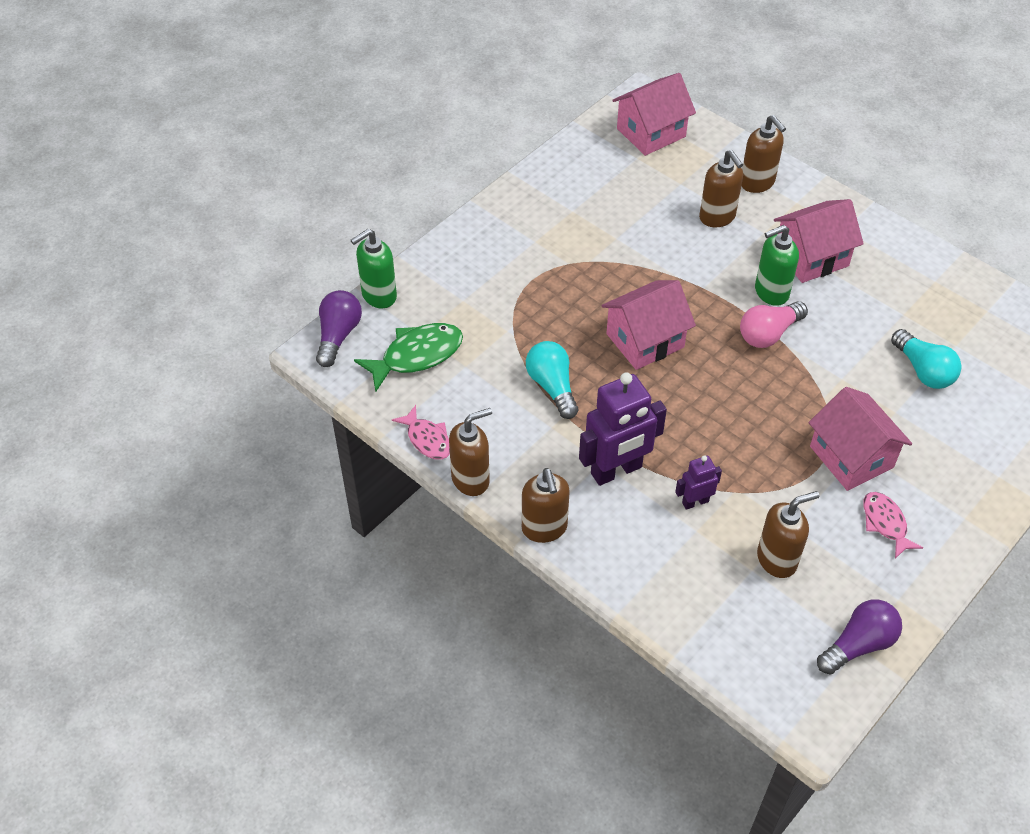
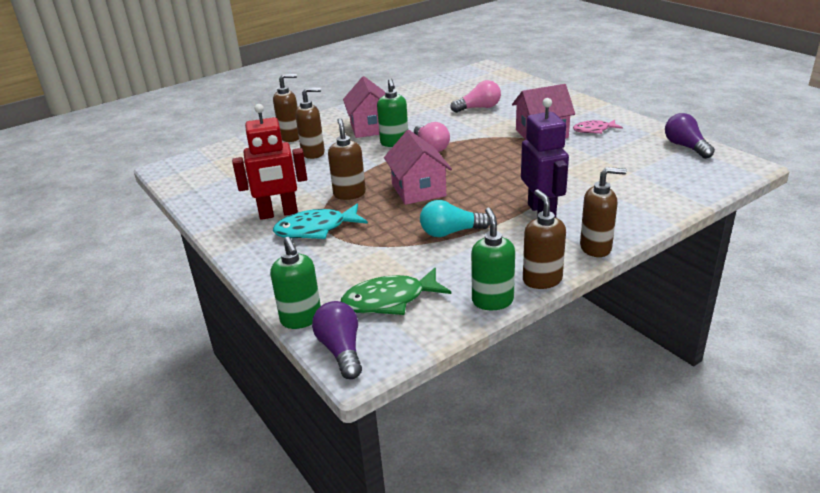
camera: 75 degrees left, 20 degrees down
purple light bulb [316,290,362,367] -> purple light bulb turned 45 degrees clockwise [312,301,362,379]
green fish [354,323,463,392] -> green fish turned 90 degrees counterclockwise [341,268,451,315]
pink fish [392,405,450,460] -> green soap dispenser [471,208,515,310]
pink house [612,73,696,156] -> none
purple robot [675,455,722,510] -> none
brown soap dispenser [757,491,820,578] -> brown soap dispenser moved to [328,118,366,200]
turquoise light bulb [891,329,961,389] -> pink light bulb [450,80,501,113]
none -> red robot [232,104,307,220]
none -> turquoise fish [273,204,368,239]

